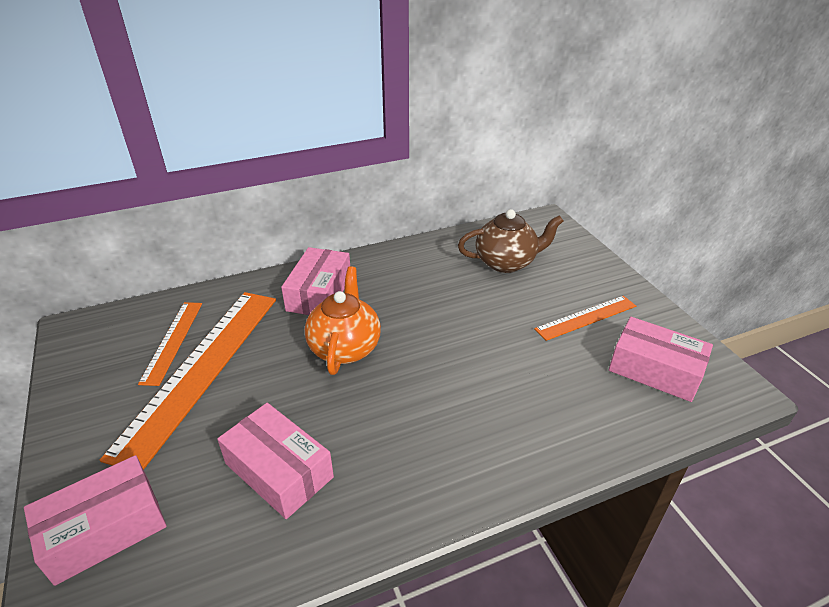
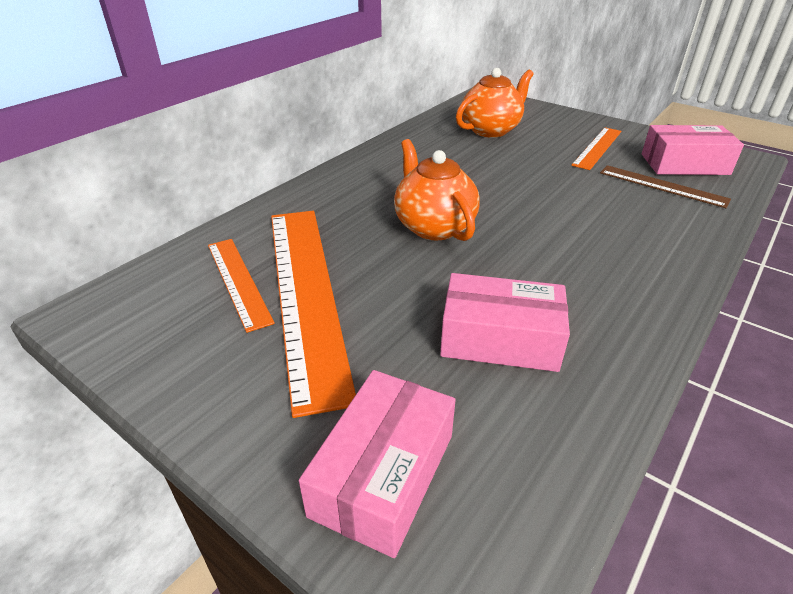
camera: 30 degrees left, 0 degrees up
pink box [281,247,350,315] -> none
brown teapot [458,209,563,273] -> orange teapot [456,68,534,138]
none -> brown ruler [600,165,731,208]

